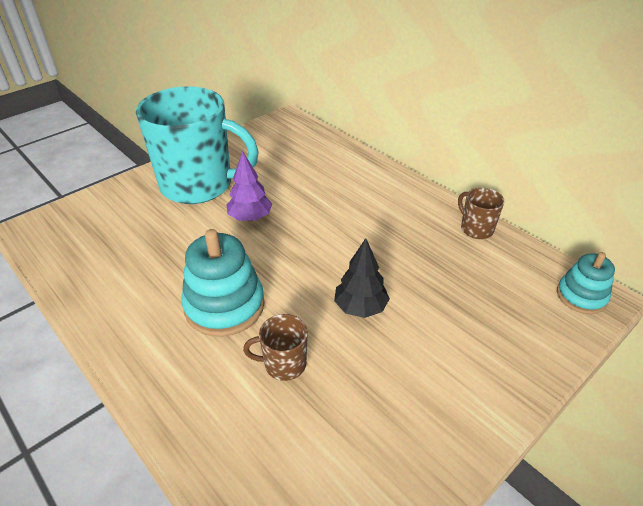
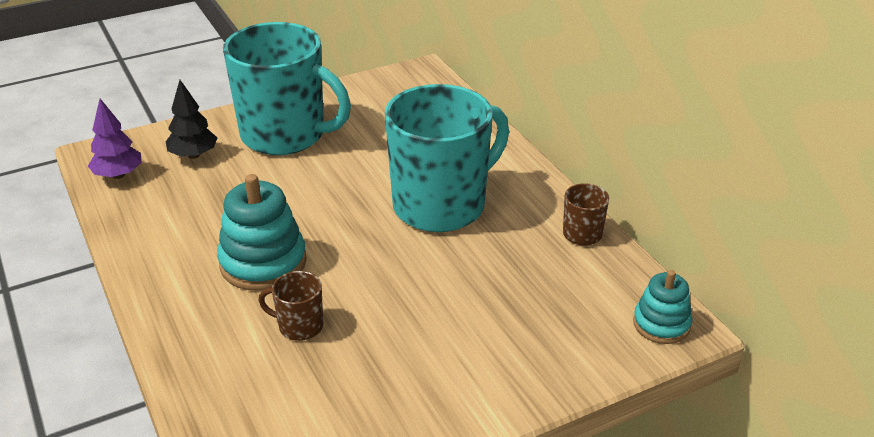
camera: 15 degrees right, 5 degrees down
purple tree [227,151,272,221] -> purple tree moved to [88,98,142,179]
black tree [334,238,390,318] -> black tree moved to [166,80,217,159]
none -> turquoise mug [385,84,509,232]

